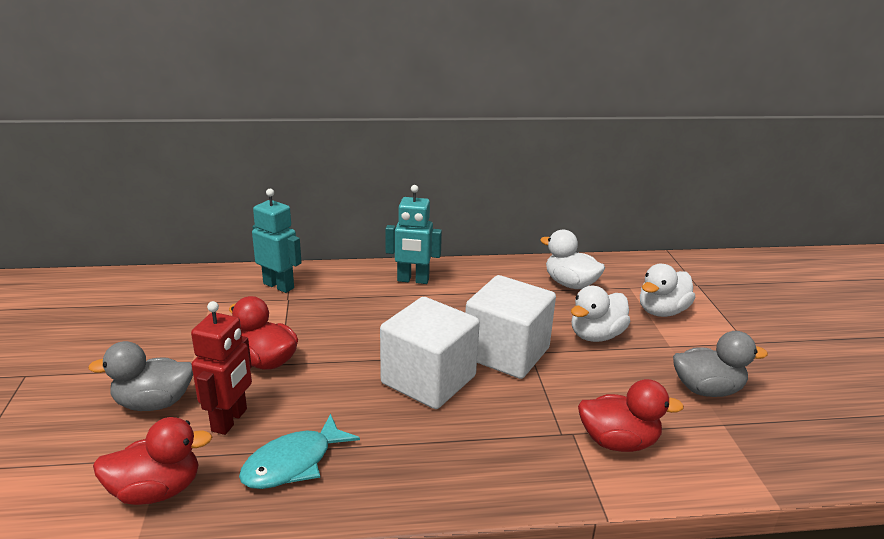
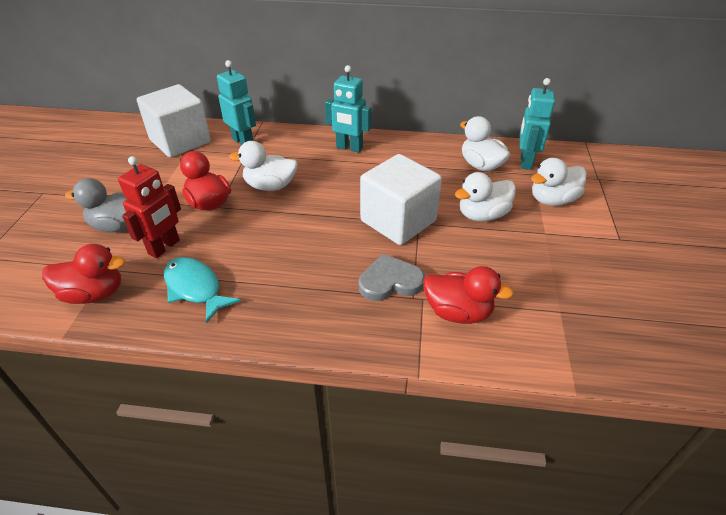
camera: 15 degrees right, 15 degrees up
turquoise fish [239,414,360,489] -> turquoise fish turned 75 degrees clockwise [164,257,241,324]
white cube [380,297,480,409] -> white cube moved to [137,84,211,157]
grey duck [673,331,768,397] -> none
none -> white duck [229,141,298,191]
none -> grey heart [359,254,425,301]
none -> turquoise robot [520,78,555,170]

